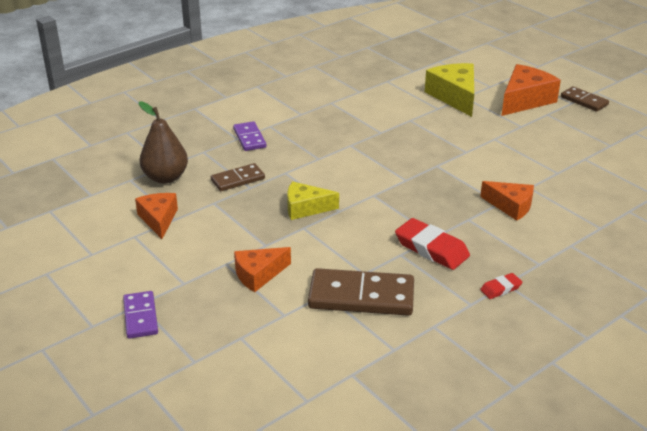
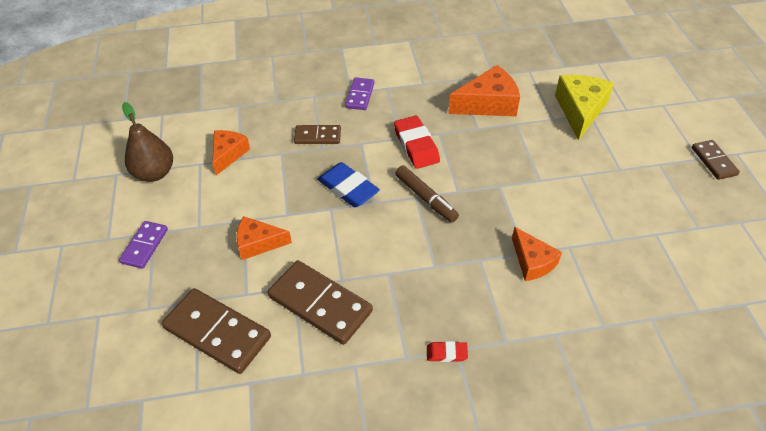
camera: 30 degrees right, 15 degrees up
brown pear [139,101,188,184] -> brown pear moved to [122,102,173,182]
yellow cheese [287,181,339,220] -> blue eraser [317,162,380,207]
red eraser [395,218,470,270] -> red eraser moved to [394,116,440,169]
orange cheese [502,64,561,116] -> orange cheese moved to [448,65,520,116]
none -> brown domino [162,288,271,374]
none -> brown marker [395,166,459,223]

